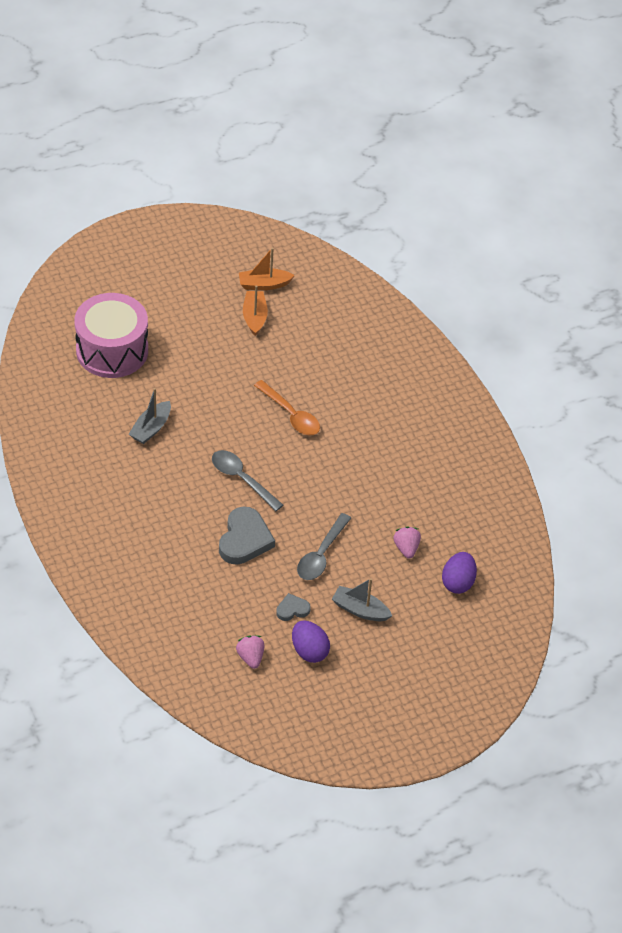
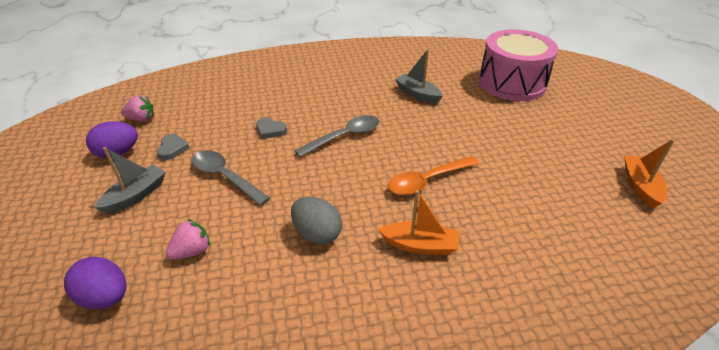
camera: 105 degrees right, 10 degrees down
grey heart [219,507,275,564] -> grey heart [256,117,287,139], size x0.52
orange boat [243,285,268,336] -> orange boat moved to [378,190,459,255]
pink strawberry [393,527,421,559] -> pink strawberry turned 45 degrees counterclockwise [166,219,210,260]
none -> grey egg [291,197,342,245]

